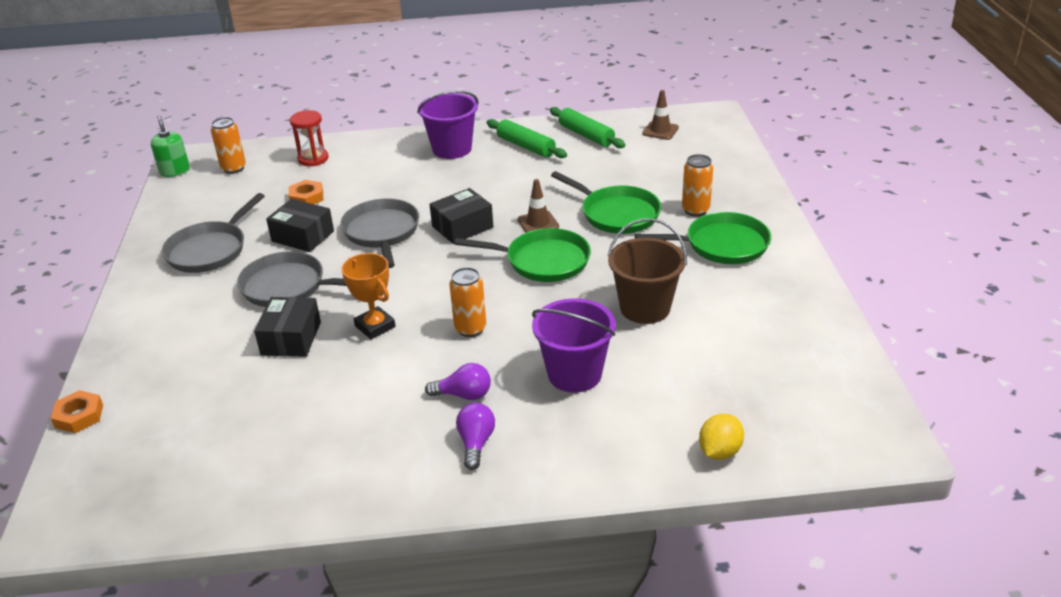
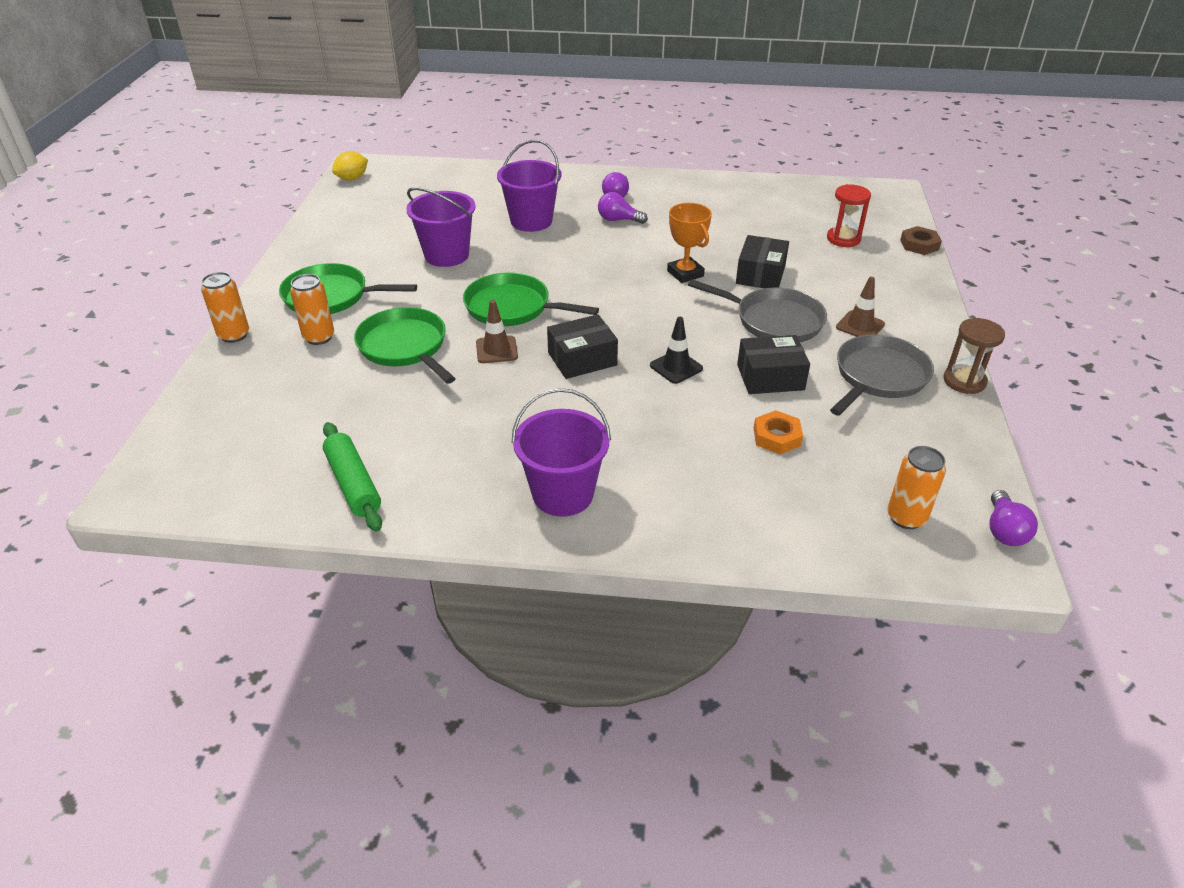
camera: 170 degrees left, 5 degrees up
orange nut [51,390,103,433] -> brown nut [900,226,942,255]
green soap dispenser [151,116,190,177] -> purple light bulb [990,490,1038,546]
black box [266,199,334,252] -> black box turned 45 degrees counterclockwise [737,335,810,394]
red hourglass [290,110,329,166] -> red hourglass moved to [827,184,871,247]
grey pan [341,198,419,268] -> black traffic cone [650,317,703,384]
orange can [449,267,486,337] -> orange can moved to [201,272,249,343]
green rolling pin [487,119,567,158] -> none
brown bucket [608,218,687,324] -> purple bucket [406,187,476,267]
brown traffic cone [642,90,679,140] -> brown traffic cone moved to [836,277,885,337]
yellow lemon [699,414,744,460] -> yellow lemon moved to [332,151,368,181]
none -> brown hourglass [943,318,1005,394]

